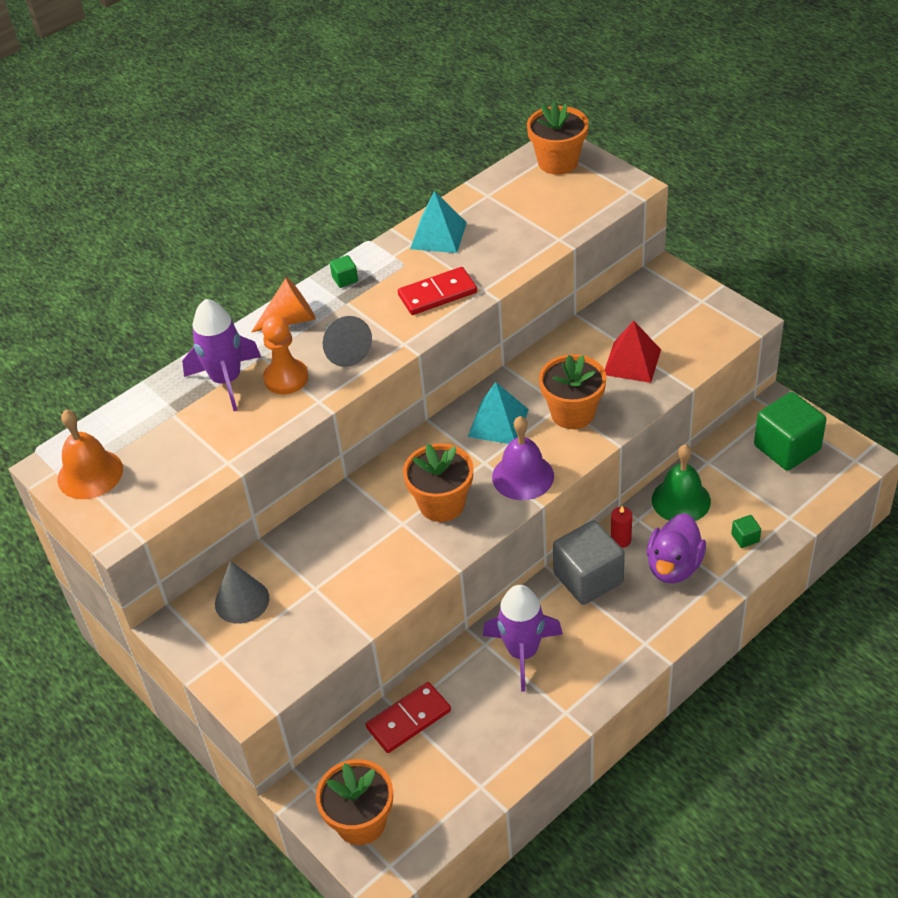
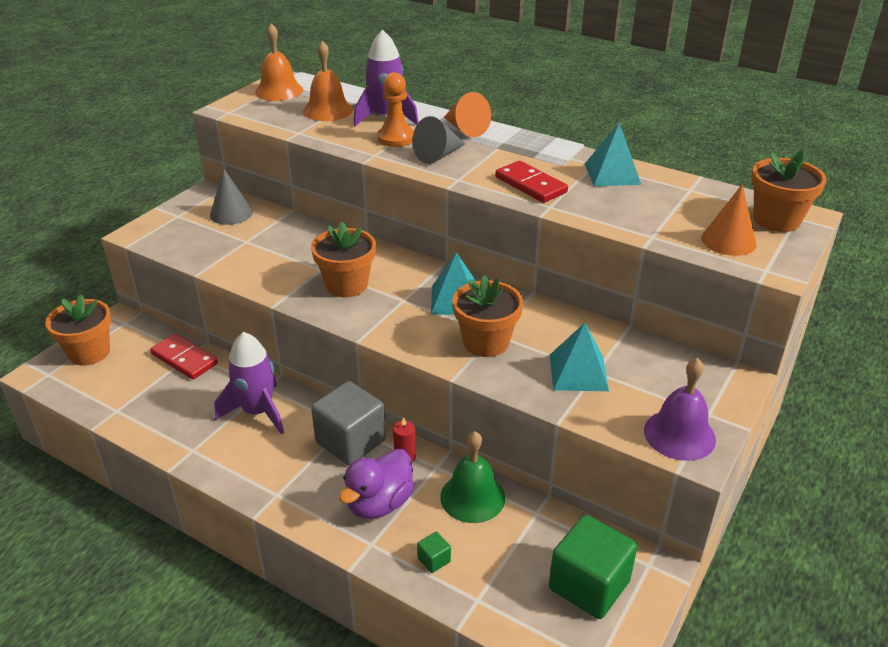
camera: 70 degrees right, 10 degrees down
green cube [330,255,358,288] -> none
purple bell [492,416,554,500] -> purple bell moved to [644,358,716,461]
red pyramid [605,320,661,383] -> turquoise pyramid [550,323,609,391]
purple duck [647,513,706,583] -> purple duck turned 60 degrees counterclockwise [339,449,415,519]
none -> orange bell [303,41,353,121]
none -> orange cone [701,184,757,256]

